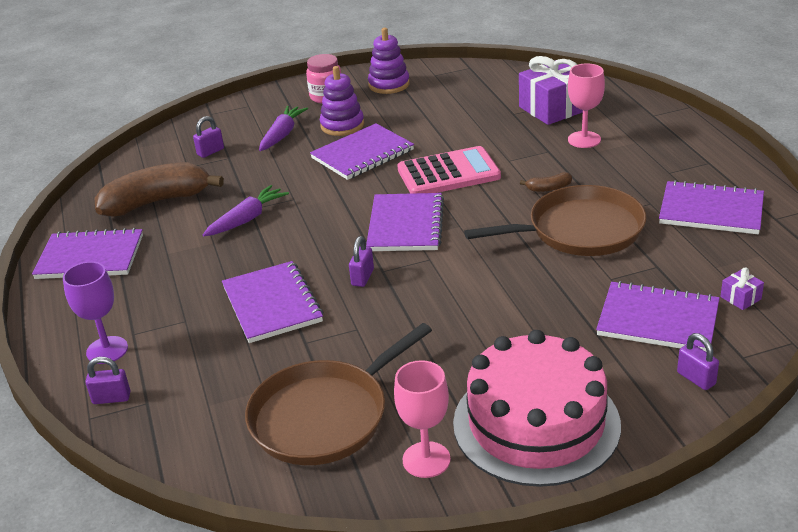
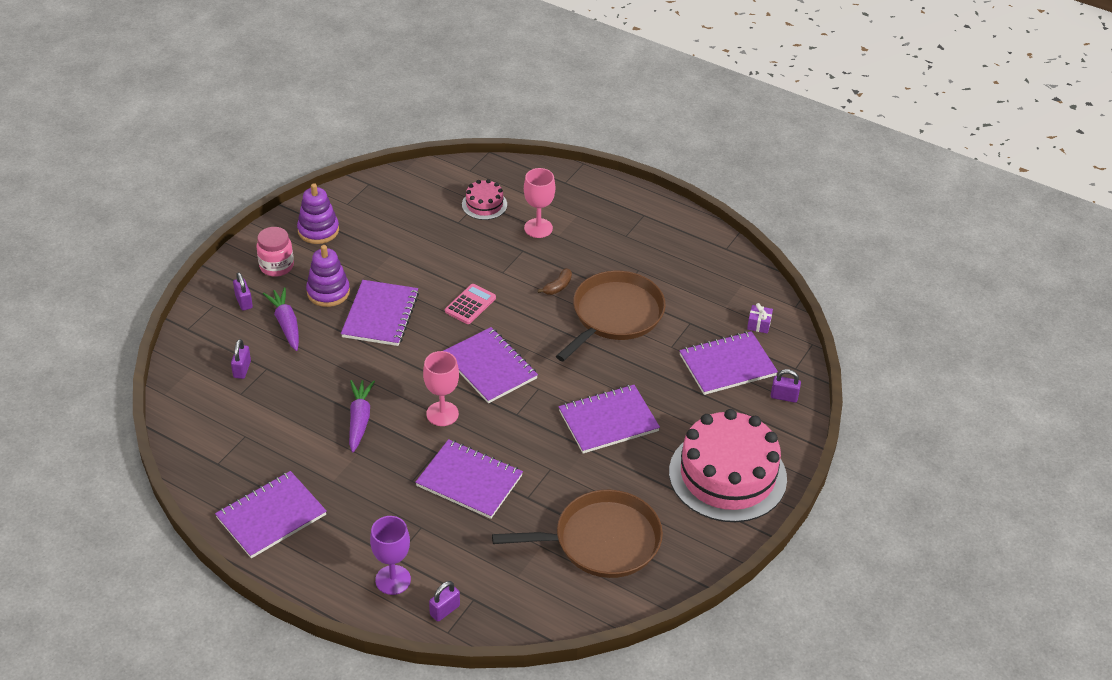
camera: 45 degrees left, 10 degrees up
brown banana [95,162,224,216] -> none
brown pan [245,323,432,465] -> brown pan turned 105 degrees counterclockwise [492,490,663,578]
purple padlock [349,236,374,287] -> purple padlock moved to [233,272,253,311]
pink goblet [394,360,451,478] -> pink goblet moved to [423,351,459,426]
pink calculator [397,146,501,194] -> pink calculator [445,284,496,324], size x0.58
purple gift [519,56,583,125] -> pink cake [462,179,507,220]
purple notebook [659,180,764,234] -> purple notebook moved to [559,385,660,453]

